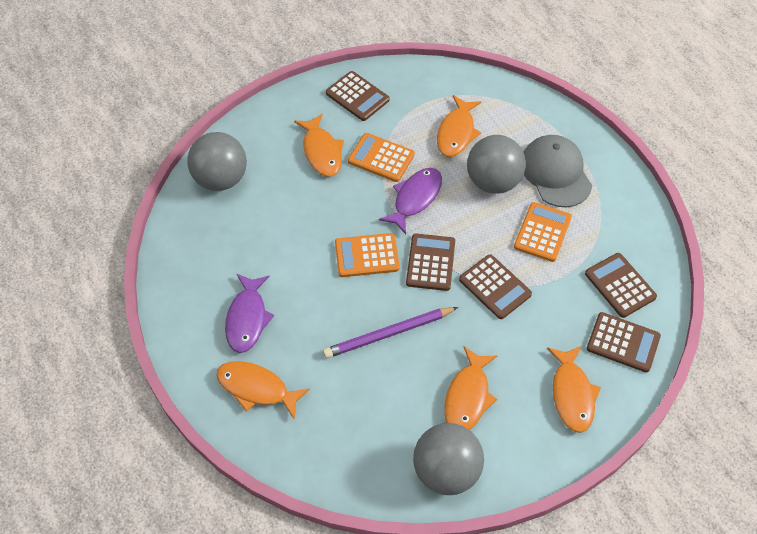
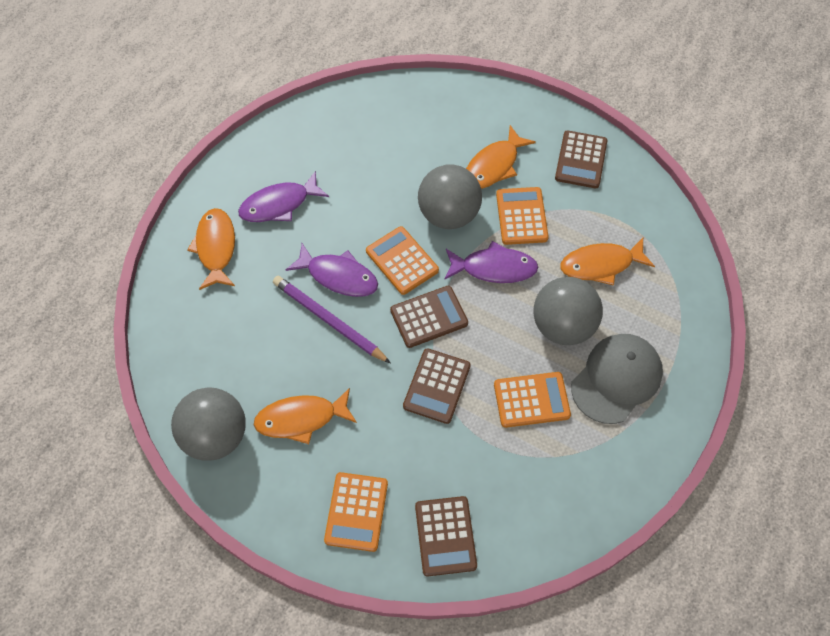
camera: 60 degrees right, 5 degrees up
grey ball [187,132,247,191] -> grey ball moved to [418,165,482,229]
orange fish [547,346,601,433] -> orange calculator [324,472,388,552]
brown calculator [585,253,657,318] -> none
none -> purple fish [286,243,378,297]

